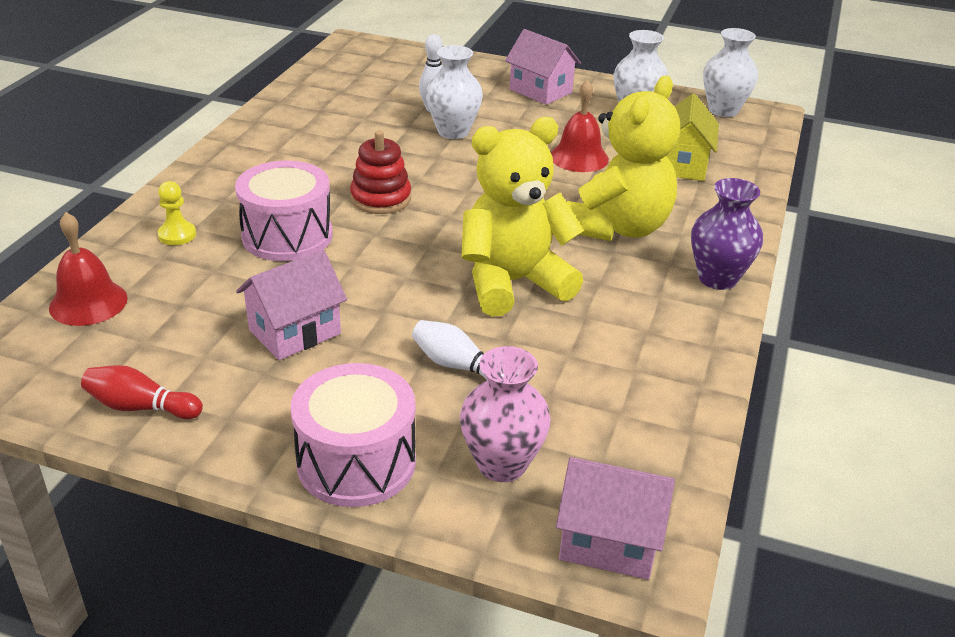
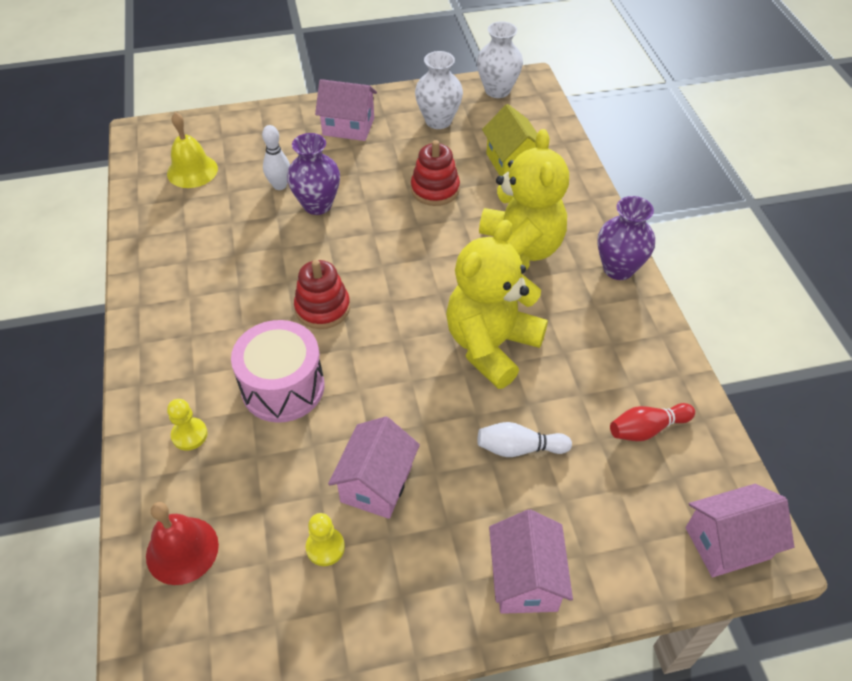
camera: 30 degrees left, 15 degrees up
red bowling pin [81,365,203,419] -> red bowling pin moved to [610,403,695,441]
pink drum [291,363,416,507] -> pink house [489,509,573,614]
white vase [426,45,483,139] -> purple vase [287,133,340,215]
pink vase [460,346,551,482] -> none
red bell [551,80,609,172] -> red stacking toy [411,140,460,206]
none -> yellow bell [167,112,218,188]
none -> yellow pawn [306,513,345,566]

